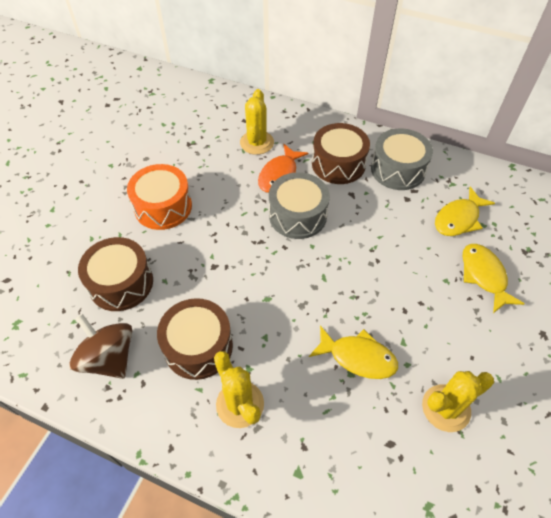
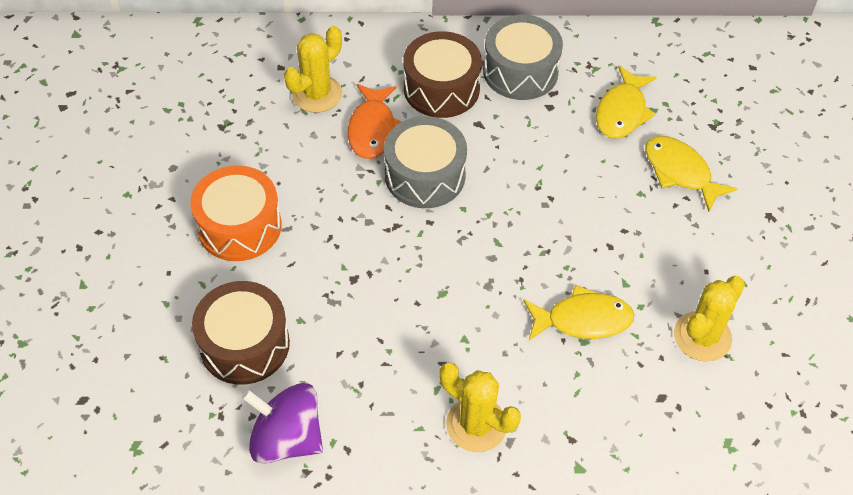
camera: 25 degrees left, 0 degrees up
brown spinning top [69,314,133,379] -> purple spinning top [242,383,323,464]
brown drum [157,298,233,380] -> none
yellow cactus [240,89,274,155] -> yellow cactus turned 60 degrees clockwise [284,26,342,113]

